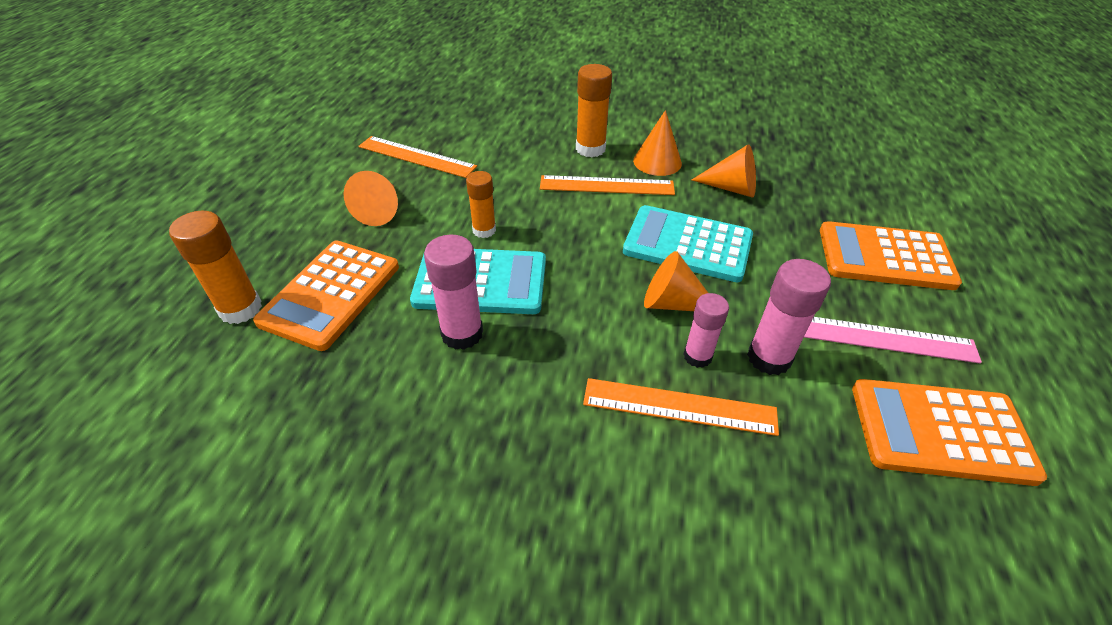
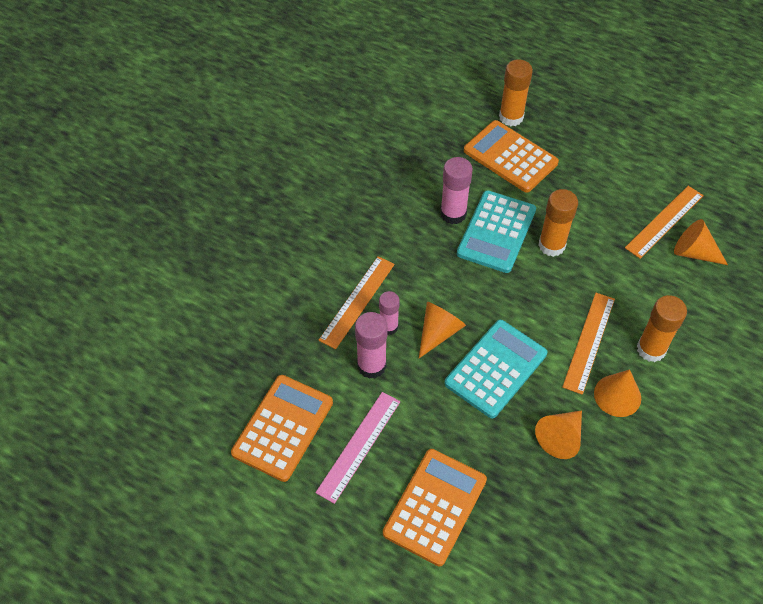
camera: 110 degrees right, 10 degrees up
orange cone [343,171,398,226] -> orange cone moved to [674,219,728,265]
orange glue stick [466,171,496,238] -> orange glue stick [538,189,578,257], size x1.50

